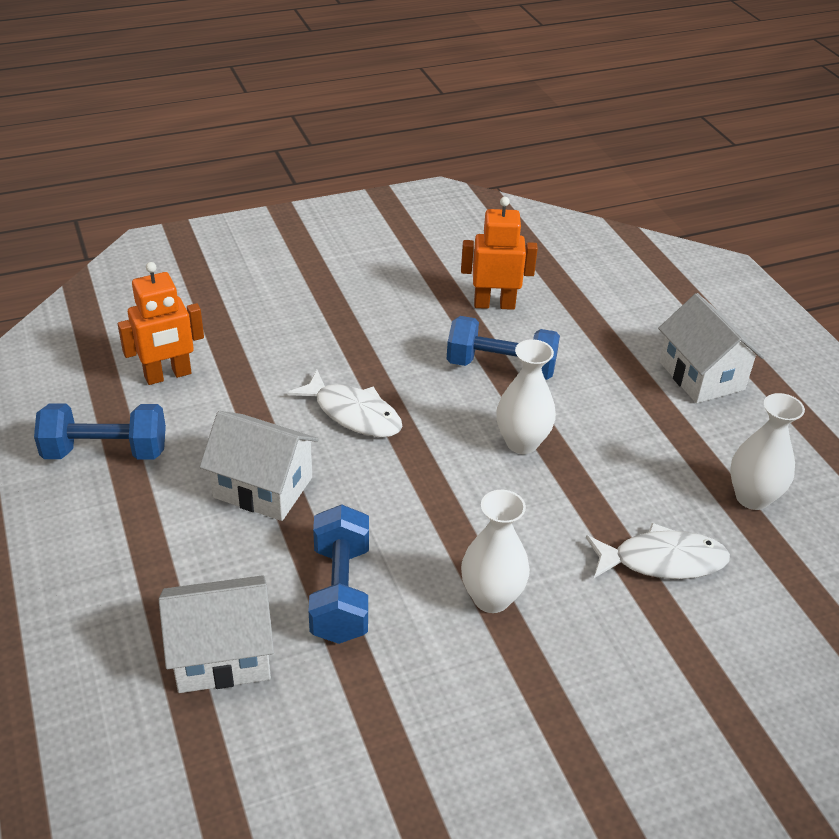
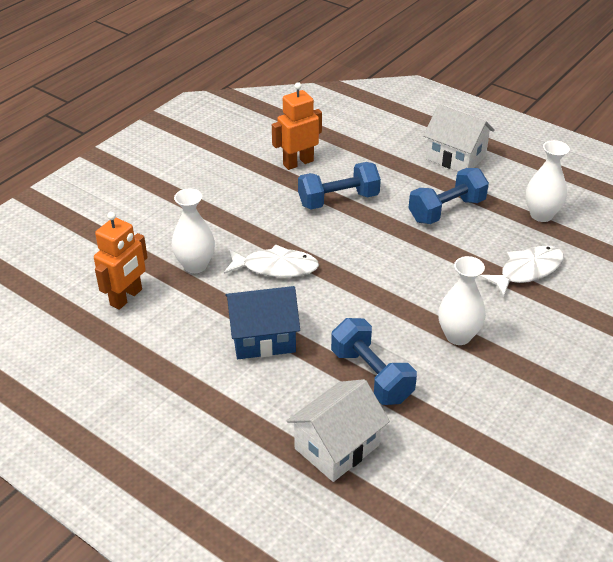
camera: 30 degrees left, 0 degrees up
blue dumbbell [34,403,166,459] -> blue dumbbell moved to [409,168,489,224]
white house [200,411,319,521] -> blue house [225,286,300,359]
white vase [497,339,556,454] -> white vase moved to [172,189,215,273]

